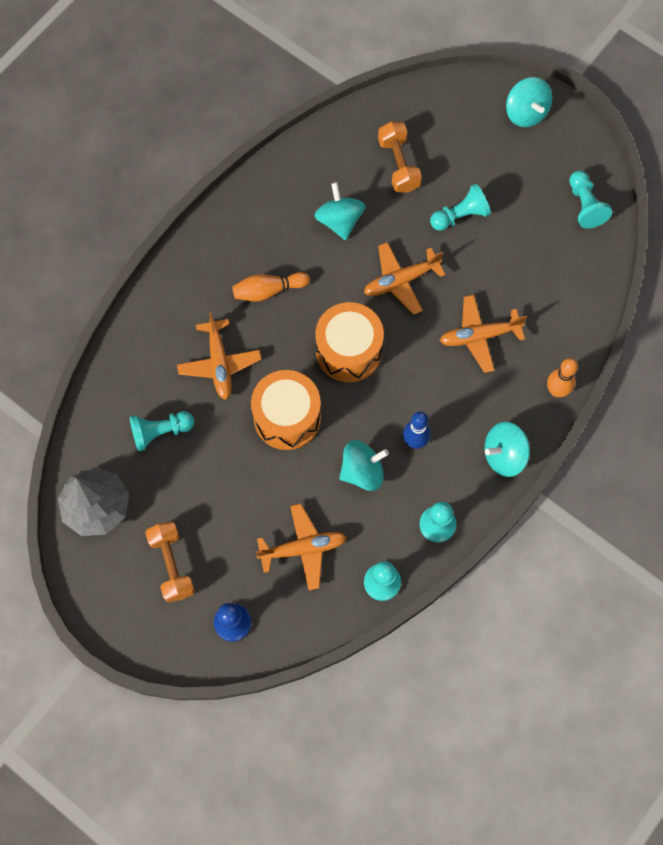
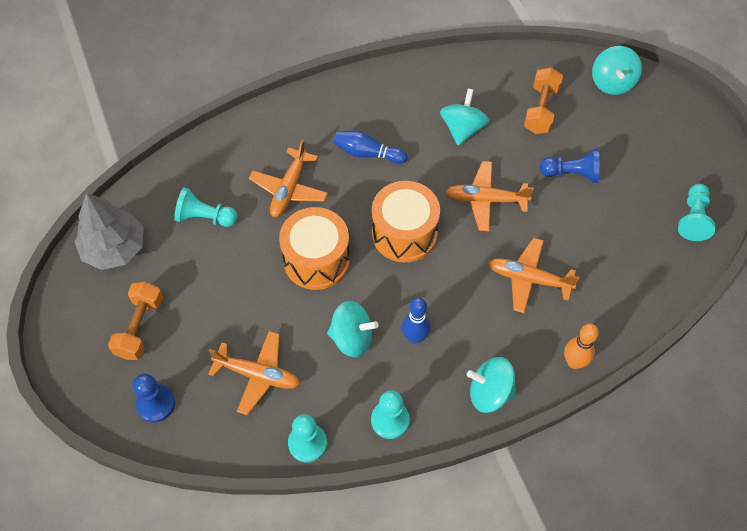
camera: 30 degrees right, 10 degrees down
orange bowling pin [233,272,310,301] -> blue bowling pin [334,131,408,164]
turquoise pawn [430,184,491,231] -> blue pawn [540,149,599,183]
turquoise spinning top [506,77,552,127] -> turquoise spinning top moved to [592,46,642,95]

